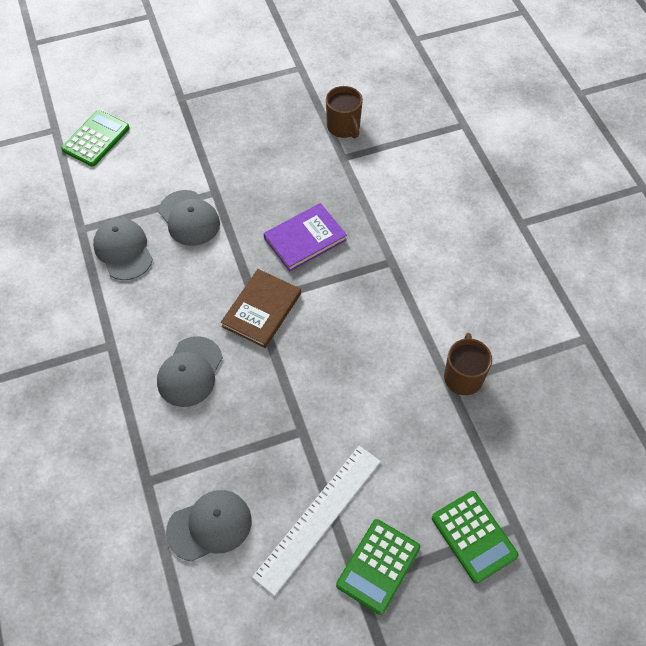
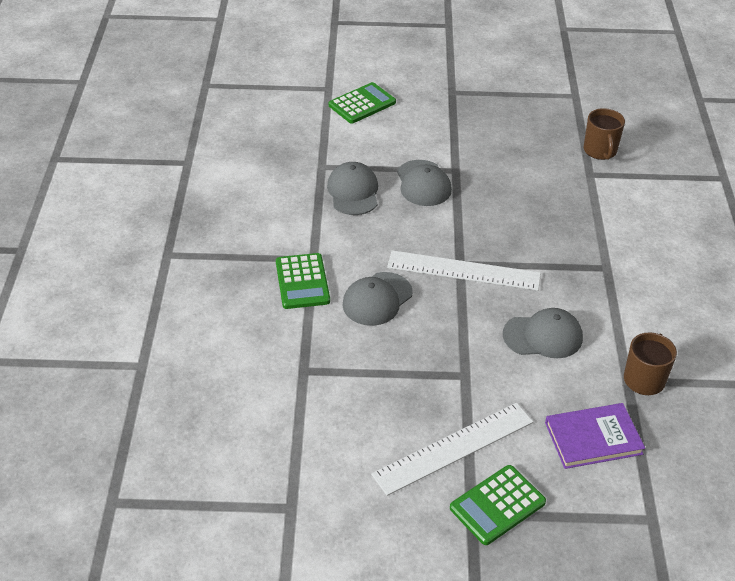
camera: 20 degrees right, 15 degrees down
grey cap [166,490,252,562] -> grey cap moved to [503,308,583,358]
brown book [221,269,301,348] -> white ruler [387,250,541,291]
purple book [264,203,347,272] -> purple book moved to [545,403,645,469]
green calculator [432,491,519,584] -> green calculator moved to [276,253,330,309]

